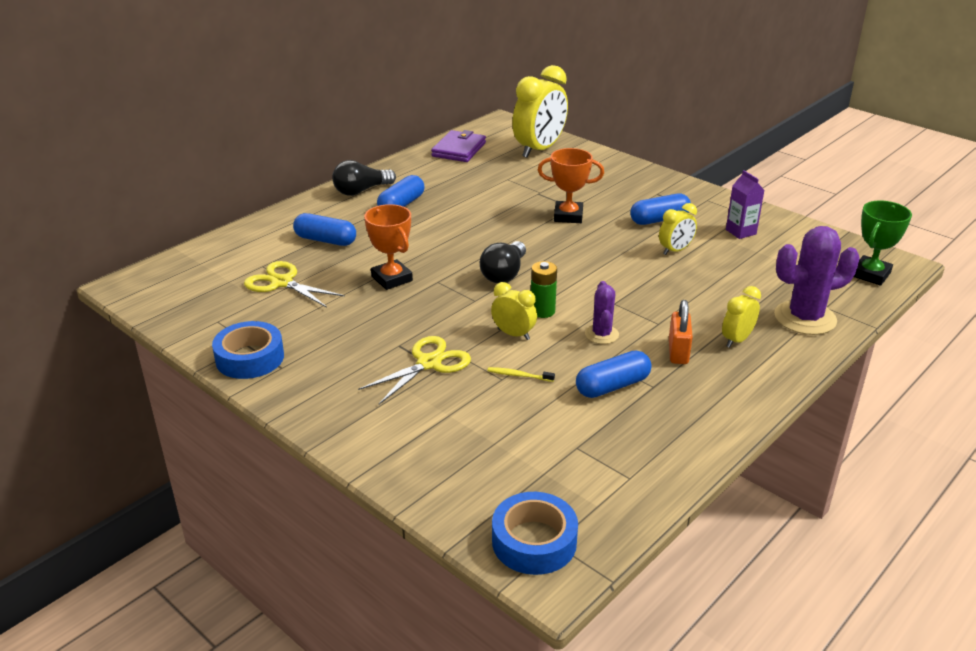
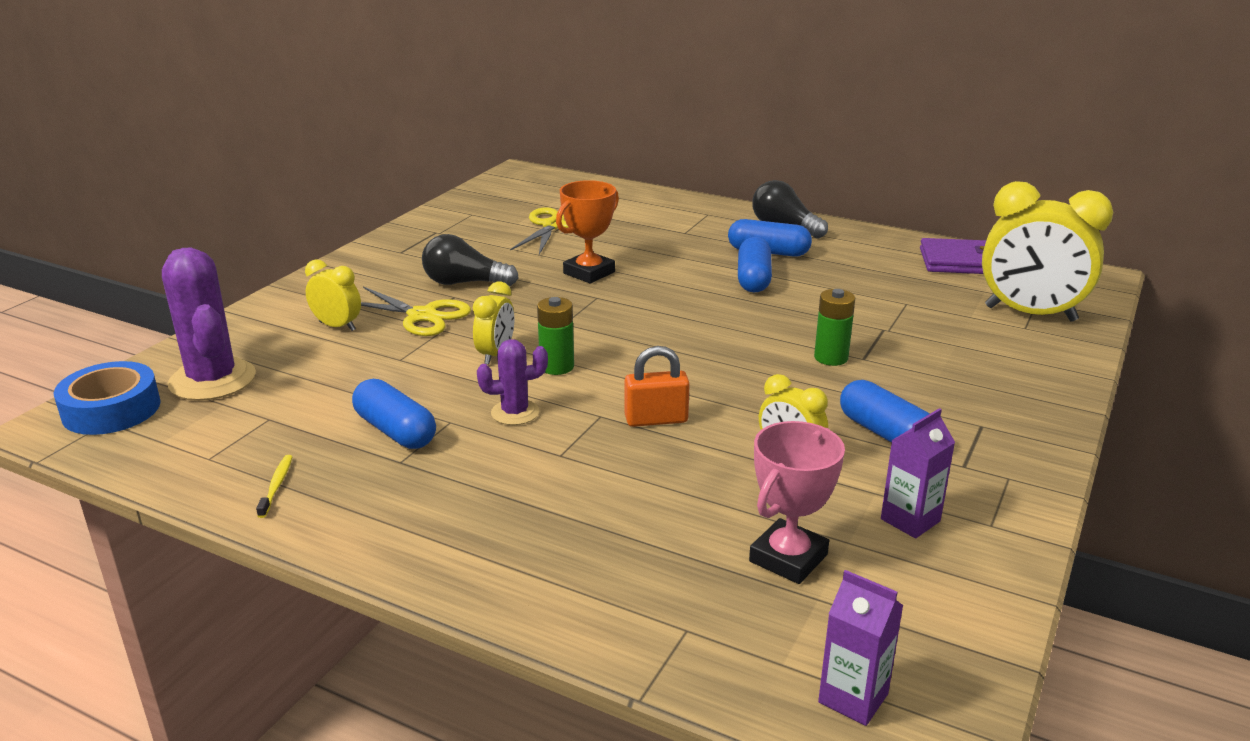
camera: 75 degrees right, 5 degrees down
blue tape [212,321,284,379] -> none
blue capsule [293,213,356,246] -> blue capsule moved to [738,237,772,292]
black light bulb [480,241,526,283] -> black light bulb moved to [422,234,519,286]
yellow toothbrush [487,367,555,382] -> yellow toothbrush moved to [256,455,293,518]
orange trophy [538,148,604,223] -> green battery [814,289,855,366]
orange padlock [669,300,693,364] -> orange padlock moved to [625,346,690,427]
yellow clock [722,286,761,348] -> yellow clock moved to [305,259,361,331]
purple cactus [774,226,860,335] -> purple cactus moved to [162,247,256,401]
green trophy [854,200,912,286] -> purple carton [818,570,904,726]
none -> pink trophy [749,421,845,584]

